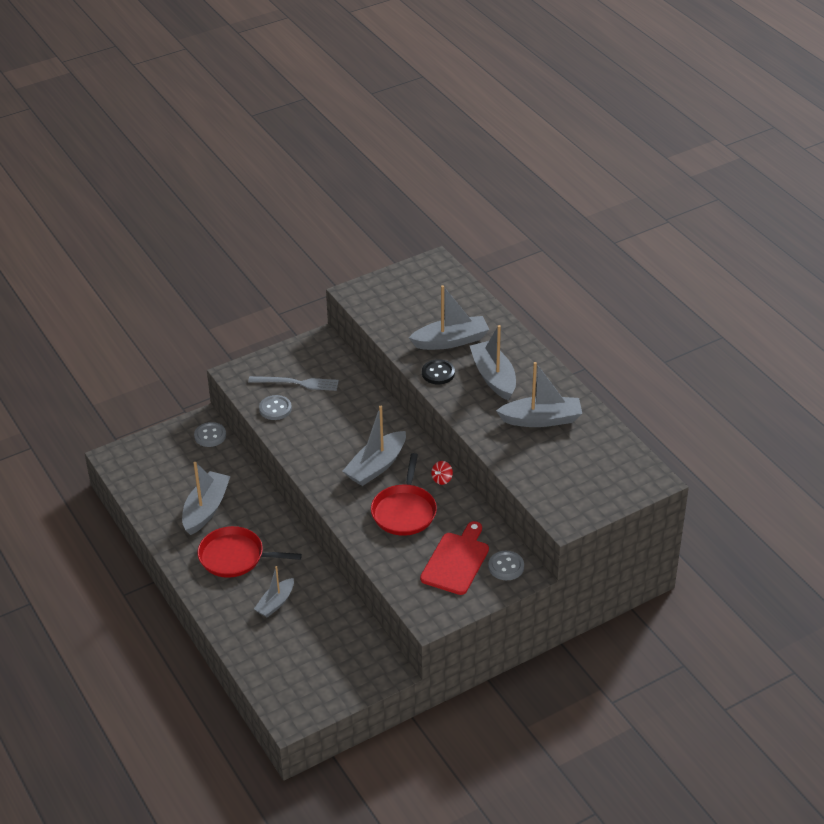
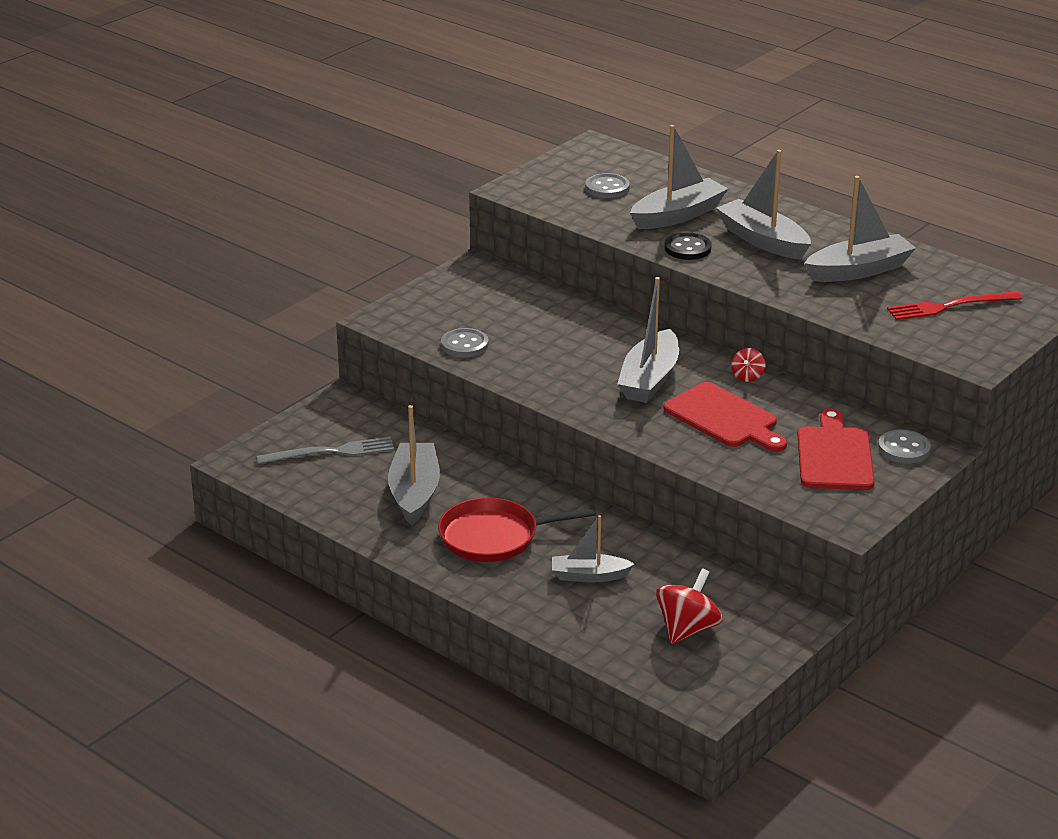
camera: 20 degrees left, 10 degrees down
grey button [194,422,226,447] -> grey button moved to [585,173,630,198]
grey fork [248,376,339,391] -> grey fork moved to [257,437,394,464]
grey boat [254,566,294,618] -> grey boat turned 75 degrees clockwise [552,515,634,583]
red pan [371,453,437,536] -> red cutting board [663,382,787,452]
none -> red spinning top [656,568,723,644]
none -> red fork [887,291,1022,320]

